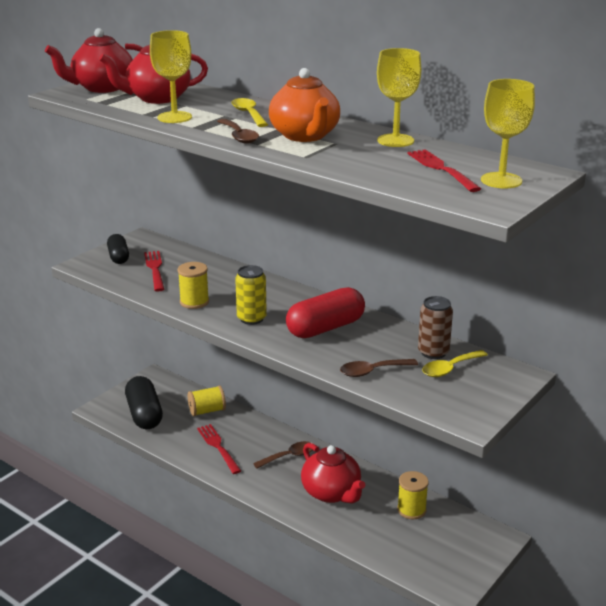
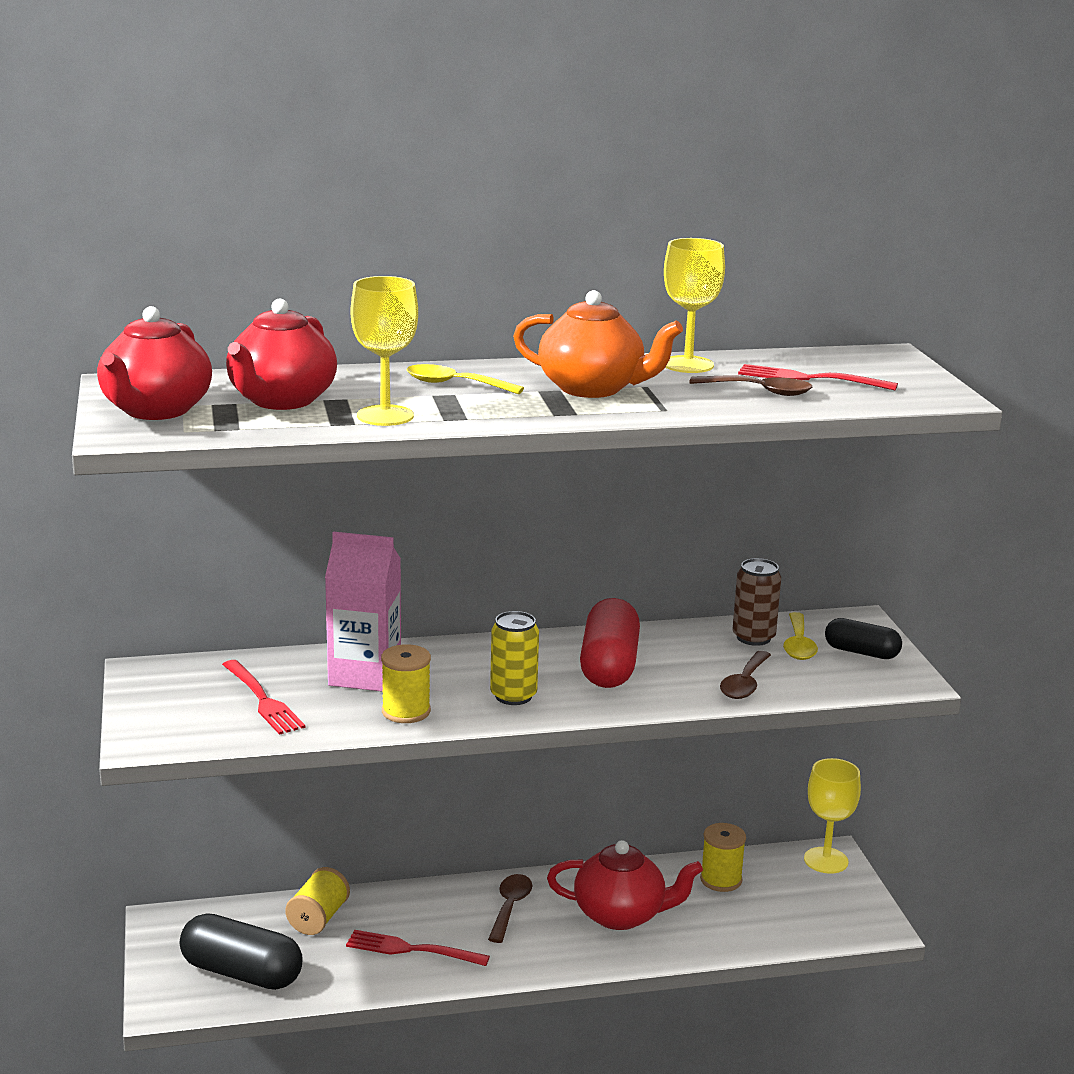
camera: 50 degrees left, 5 degrees down
black capsule [107,234,129,264] -> black capsule moved to [825,618,902,659]
red fork [144,251,165,292] -> red fork turned 150 degrees counterclockwise [222,660,306,735]
brown spoon [217,119,259,143] -> brown spoon moved to [689,375,812,396]
yellow goblet [481,79,535,189] -> yellow goblet moved to [804,758,861,874]
none -> pink carton [325,532,401,692]

